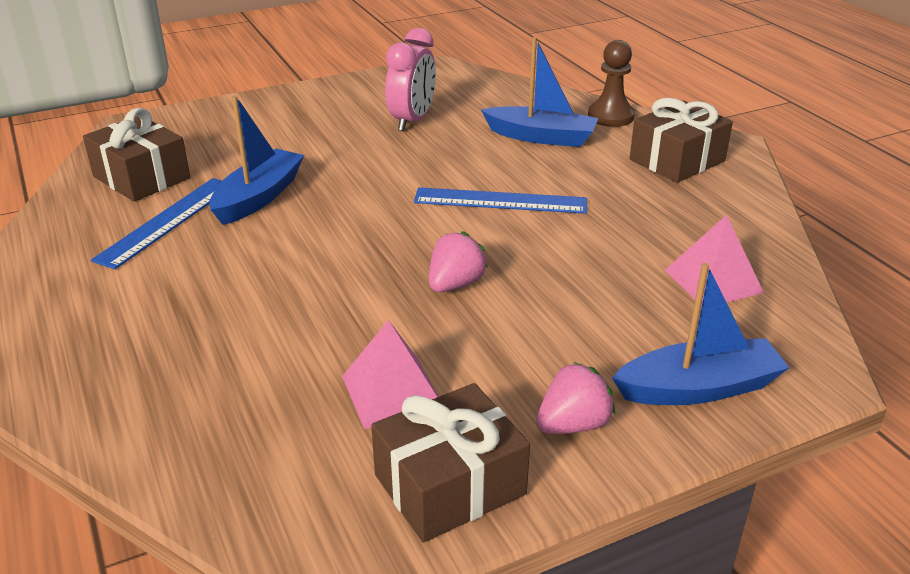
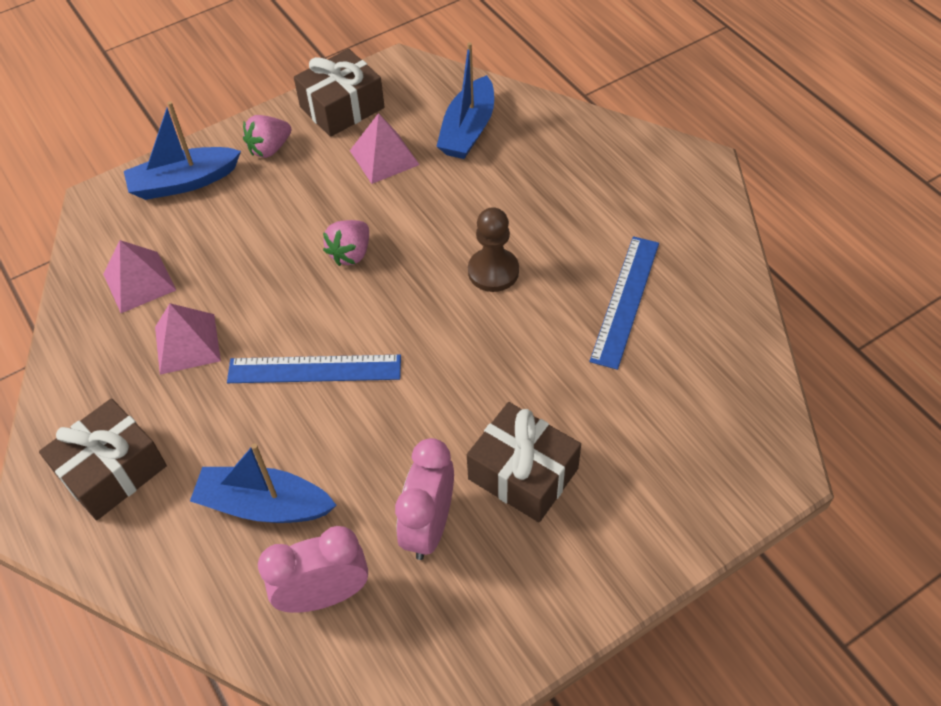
camera: 175 degrees right, 20 degrees up
brown gift [83,108,190,202] -> brown gift moved to [467,402,581,522]
blue boat [210,96,304,225] -> blue boat moved to [436,42,494,159]
brown pawn [588,40,635,127] -> brown pawn moved to [468,207,519,292]
none -> pink pyramid [155,303,221,375]
none -> pink clock [258,526,368,613]

